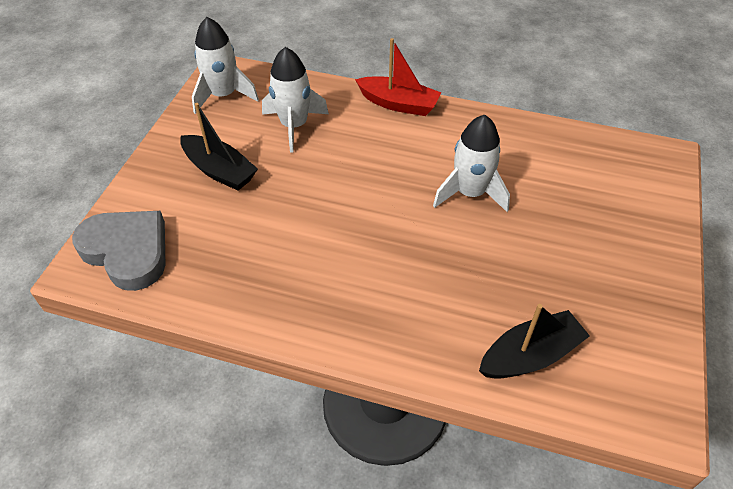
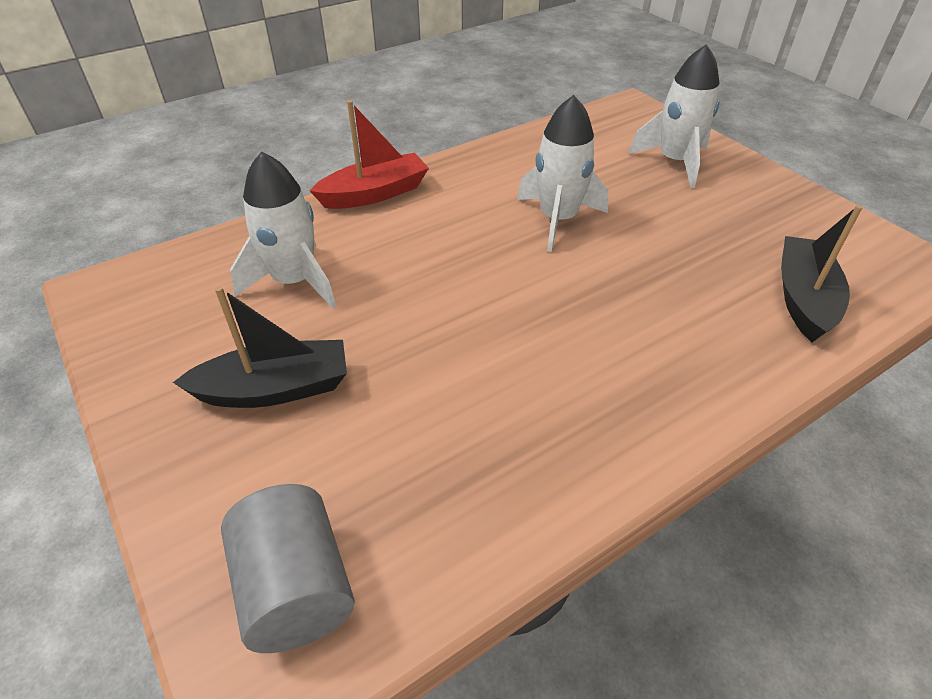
camera: 50 degrees left, 5 degrees down
grey heart [72,211,165,291] -> grey cylinder [221,484,355,653]
white rocket [192,17,259,114] -> white rocket moved to [628,44,720,188]

